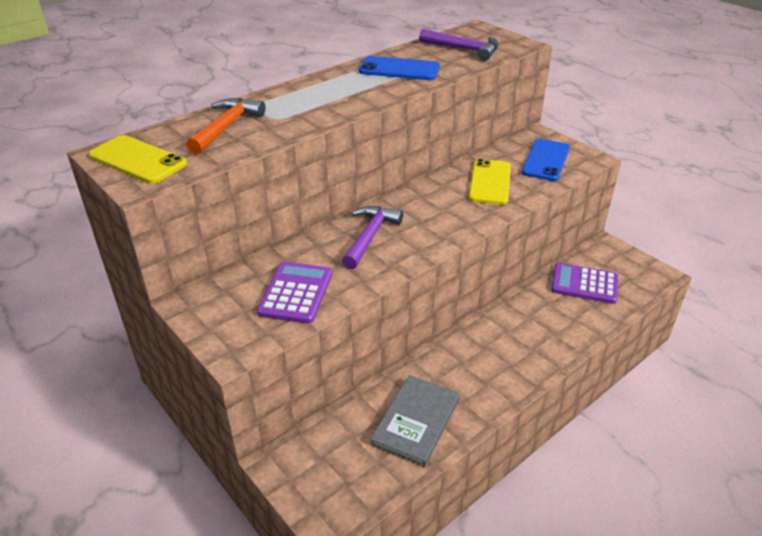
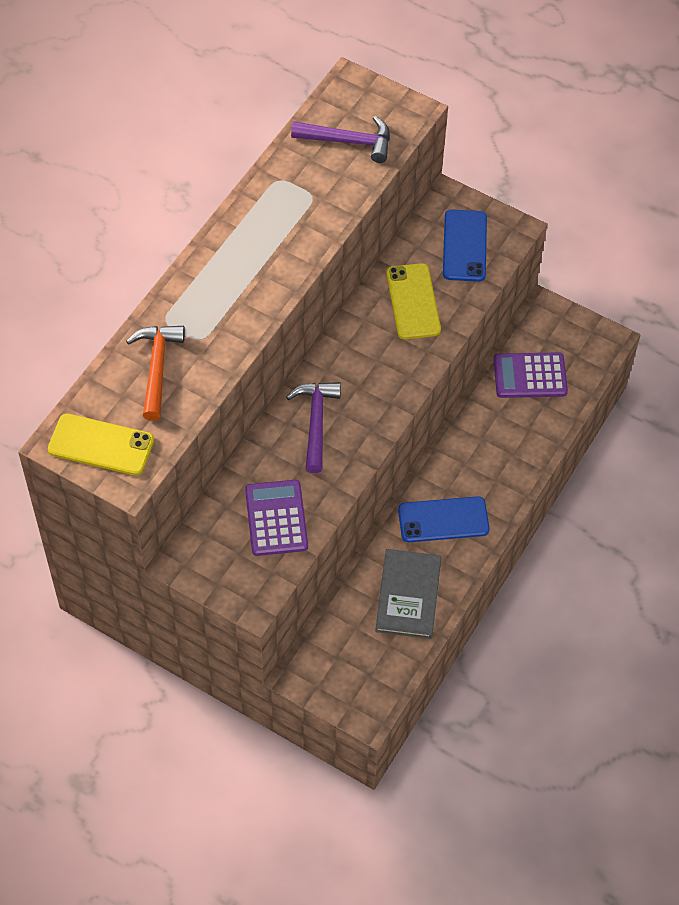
camera: 20 degrees left, 20 degrees up
blue phone [359,56,440,80] -> blue phone moved to [398,496,490,542]

